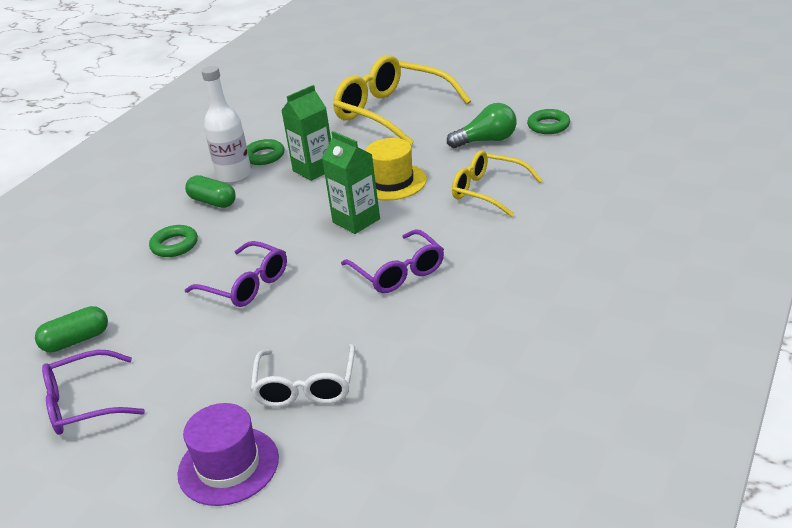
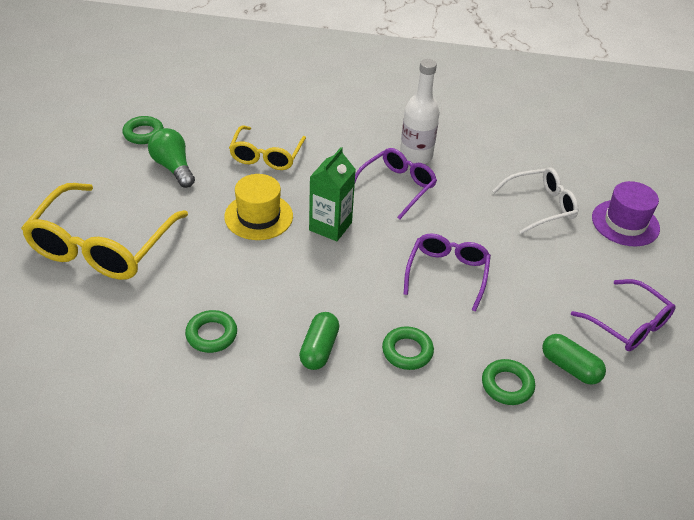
camera: 115 degrees left, 10 degrees up
white bottle [201,66,251,183] -> white bottle moved to [400,59,440,164]
green carton [281,85,331,181] -> none
none -> green ring [482,359,535,405]

